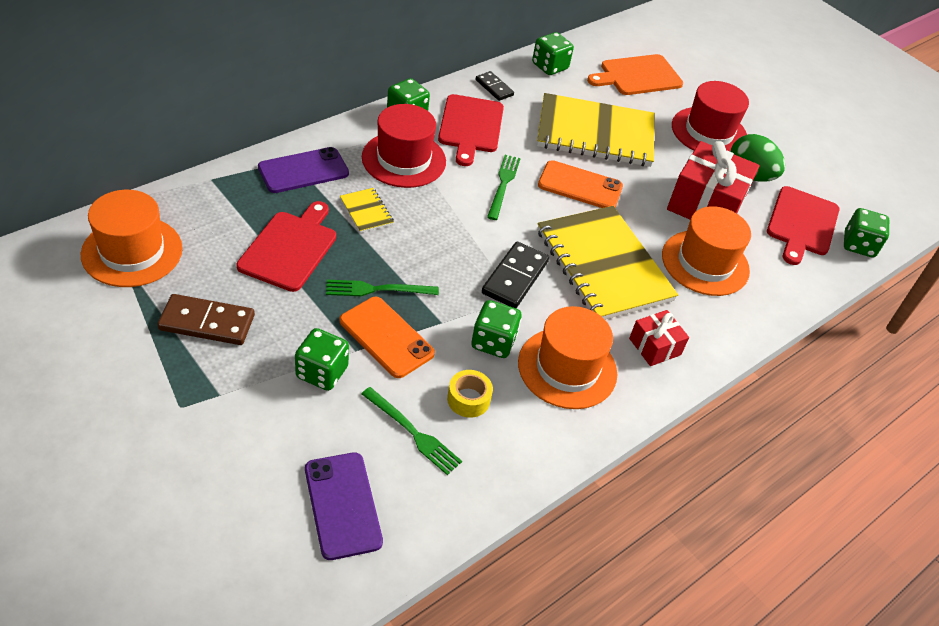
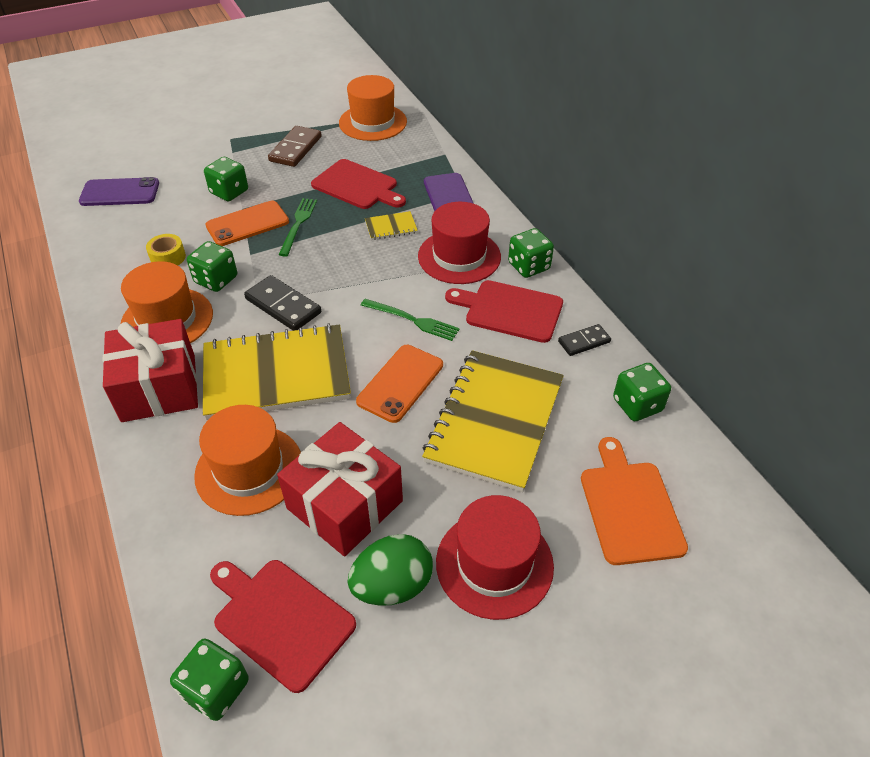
camera: 110 degrees right, 0 degrees up
green fork [362,387,462,475] -> none
red gift [629,310,689,366] -> red gift [102,319,198,422], size x1.89

